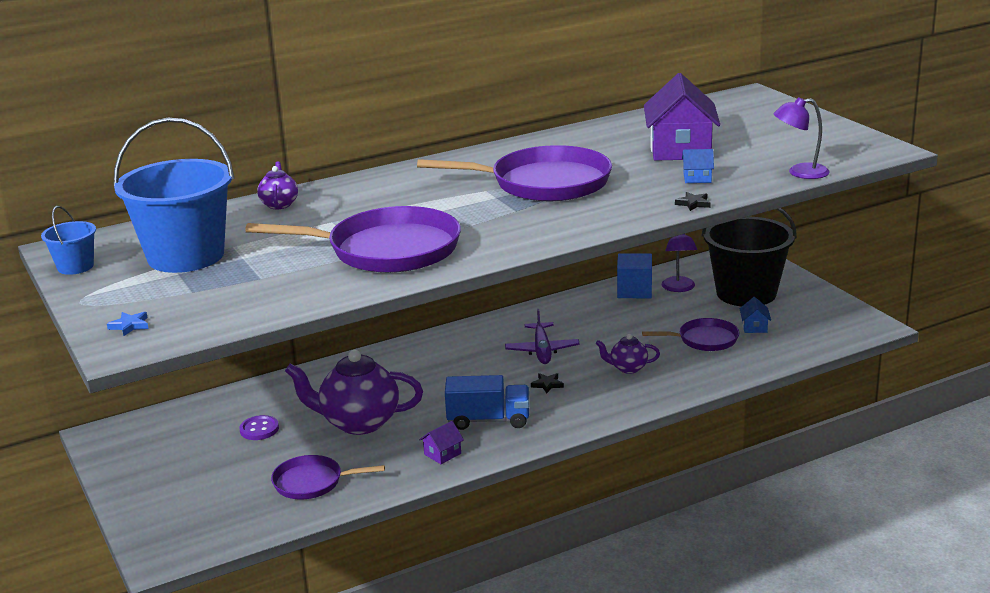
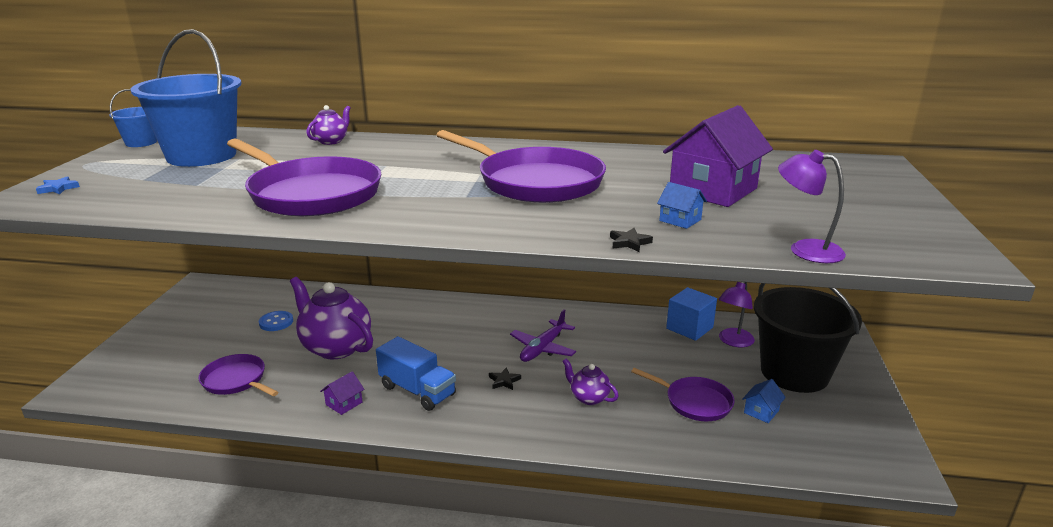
camera: 35 degrees right, 0 degrees up
purple button [239,415,279,440] -> blue button [259,311,293,331]
purple house [420,421,464,464] -> purple house turned 45 degrees counterclockwise [320,371,364,415]

